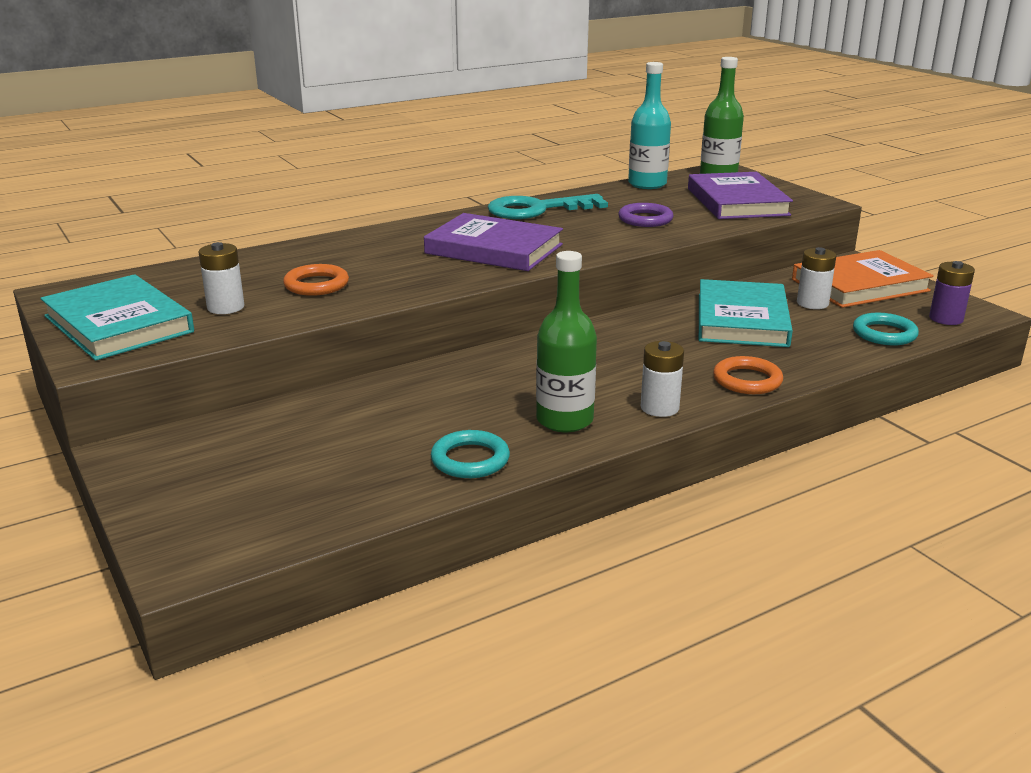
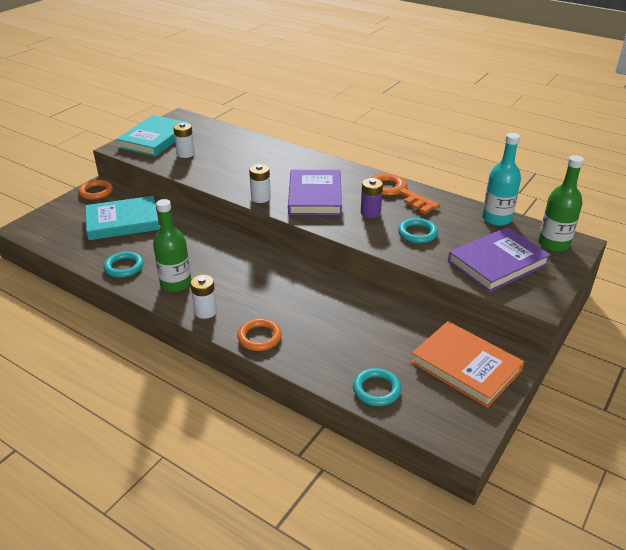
camera: 65 degrees right, 10 degrees up
orange ring [283,264,349,296] -> orange ring moved to [79,180,113,200]
turquoise key [488,194,608,219] -> orange key [372,174,440,214]
purple ring [618,203,674,227] -> turquoise ring [398,218,438,243]
turquoise book [699,279,793,347] -> turquoise book moved to [86,196,160,240]
white battery [797,247,836,309] -> white battery moved to [249,164,271,203]
purple battery [929,261,975,325] -> purple battery moved to [361,178,383,218]

